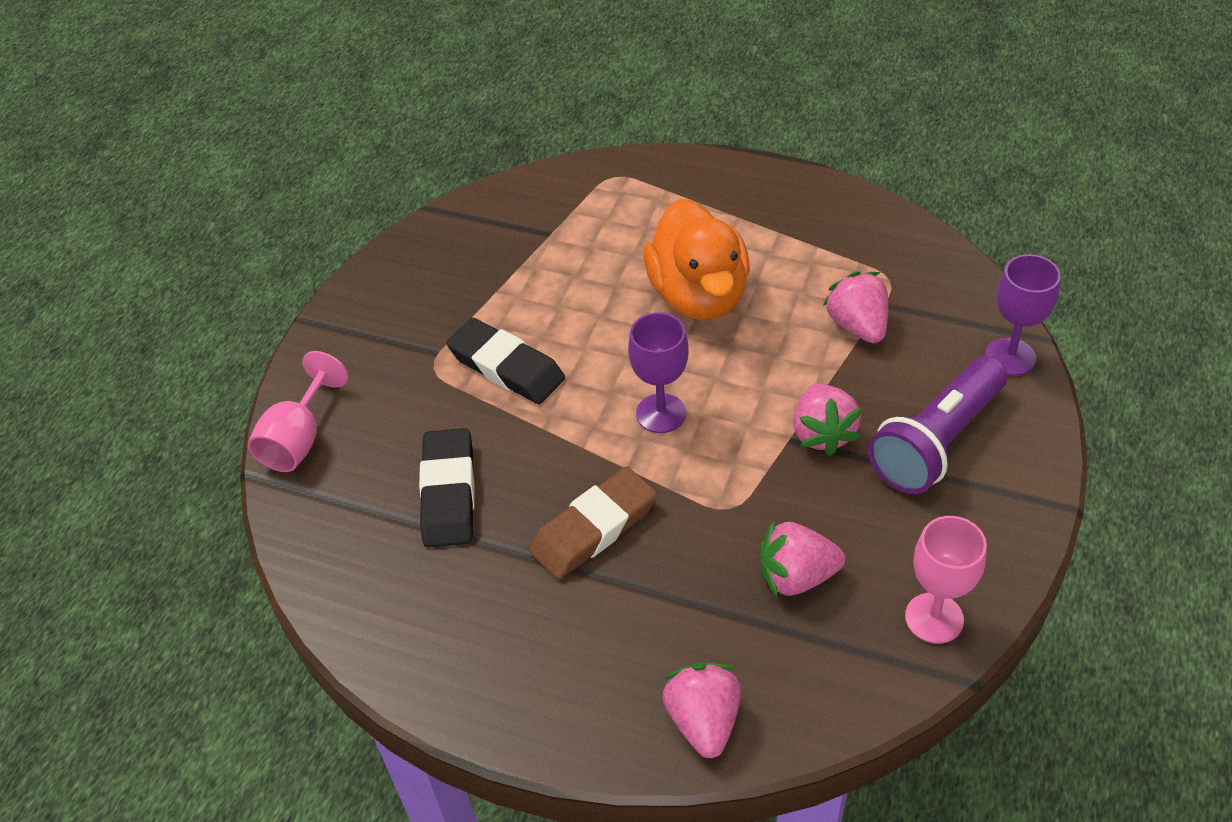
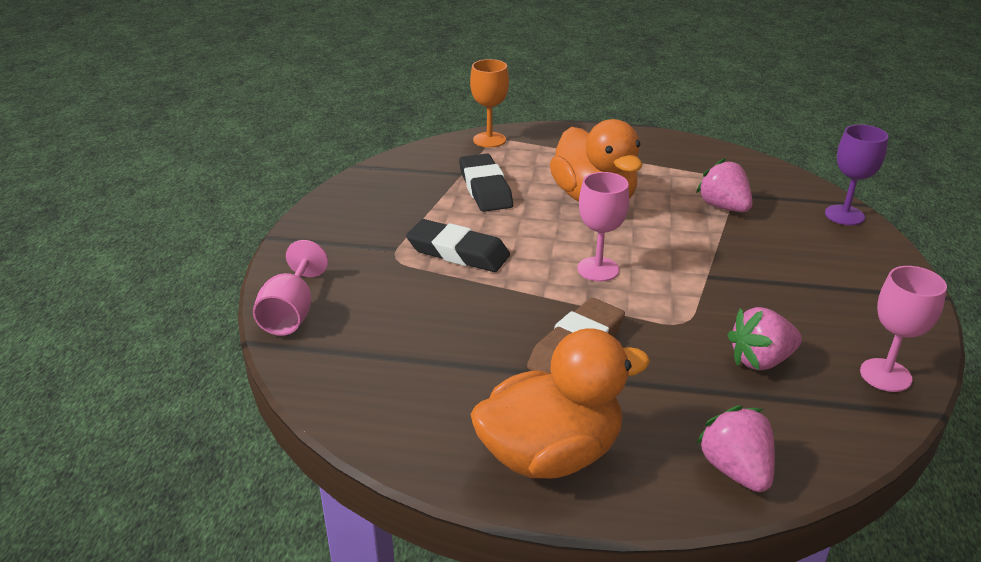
camera: 15 degrees left, 15 degrees down
black eraser [419,428,474,548] -> black eraser moved to [459,154,513,212]
purple goblet [628,312,689,433] -> pink goblet [577,172,629,282]
pink strawberry [793,384,862,456] -> none
purple flashlight [868,356,1007,494] -> none
none -> orange goblet [470,59,509,148]
none -> orange duck [471,328,650,479]

